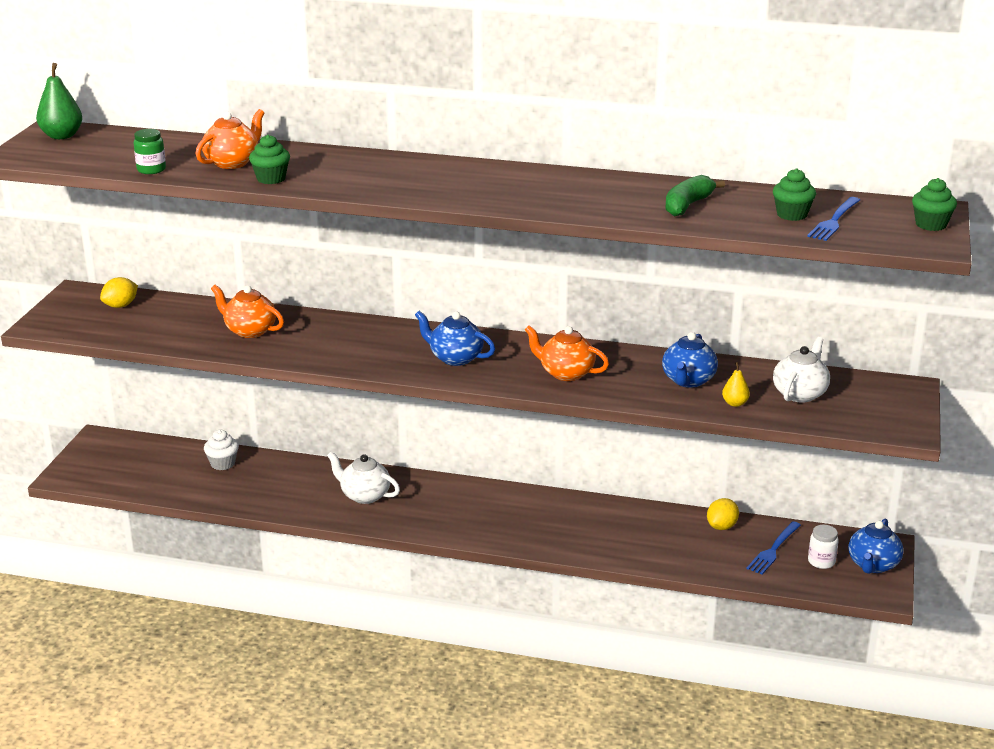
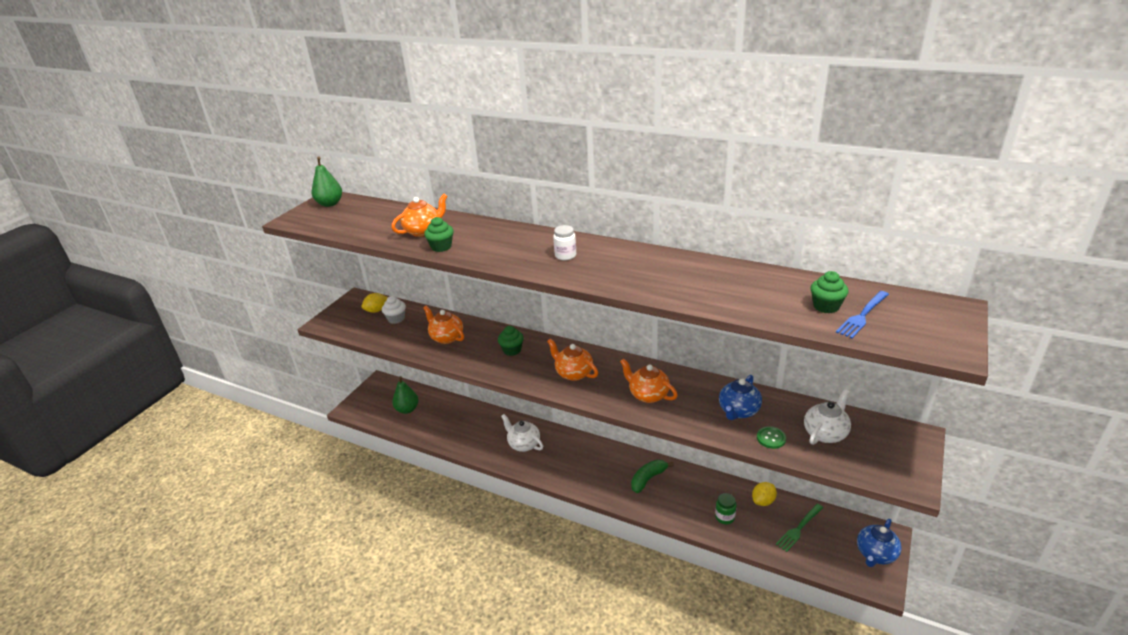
camera: 15 degrees right, 5 degrees up
green jar [134,129,166,174] -> green jar moved to [715,493,736,524]
white cupcake [204,430,239,470] -> white cupcake moved to [382,296,406,324]
blue teapot [415,311,495,366] -> orange teapot [547,338,598,381]
green banana [665,175,725,216] -> green banana moved to [631,460,674,493]
yellow pear [722,362,750,407] -> green button [757,426,786,449]
blue fork [746,521,801,574] -> green fork [776,504,823,552]
white jar [808,525,839,569] -> white jar moved to [553,225,576,260]
green cupcake [912,178,957,231] -> green cupcake moved to [498,326,524,356]
none -> green pear [392,376,419,414]

